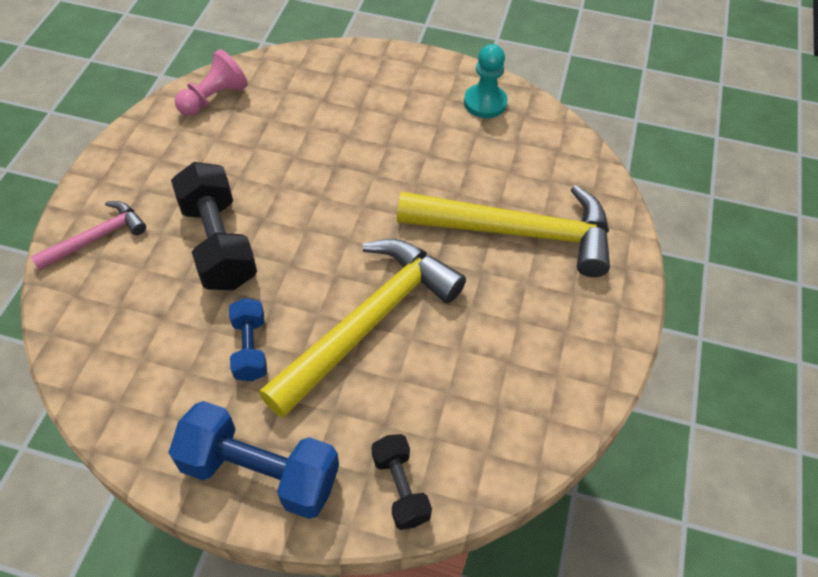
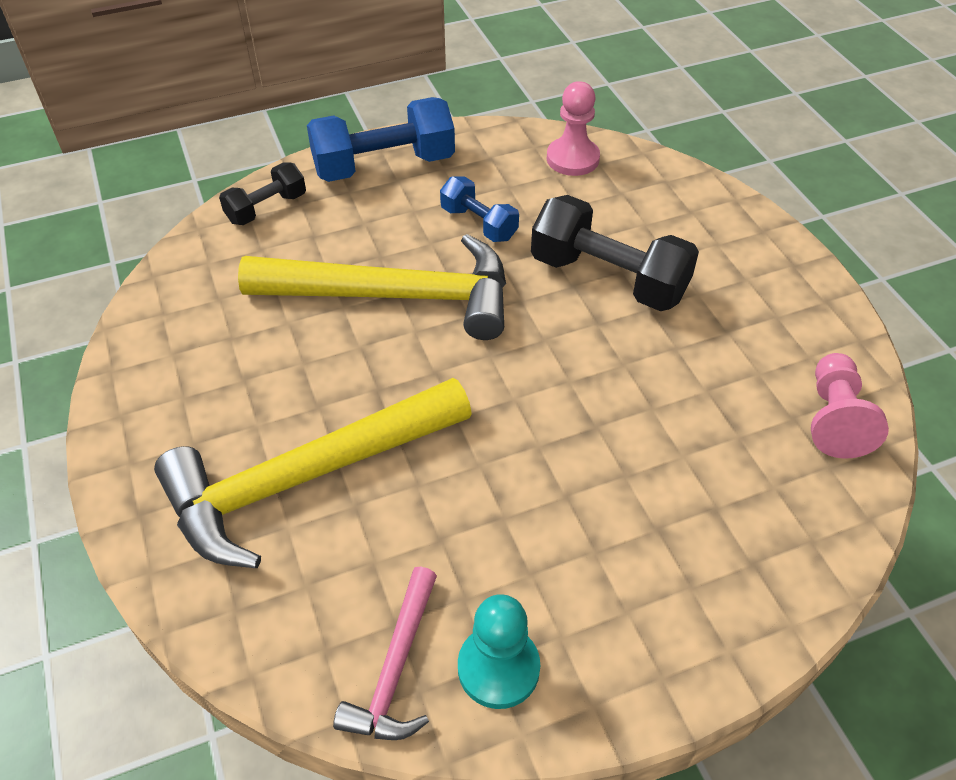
camera: 145 degrees right, 5 degrees down
pink hammer [30,201,146,271] -> pink hammer moved to [333,566,437,740]
yellow hammer [259,239,466,418] -> yellow hammer turned 90 degrees counterclockwise [238,234,506,340]
black dumbbell [372,434,432,530] -> black dumbbell turned 75 degrees counterclockwise [219,163,306,225]
none -> pink pawn [547,81,600,176]

